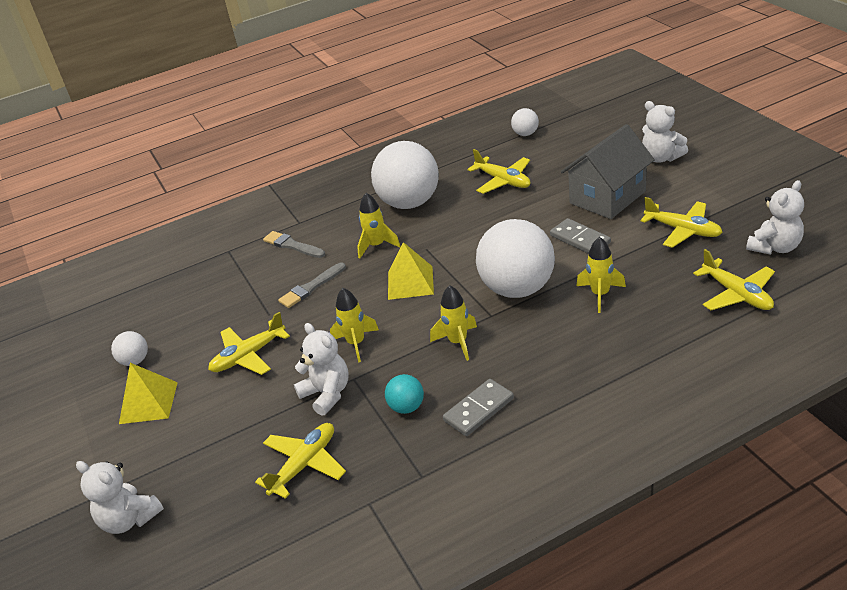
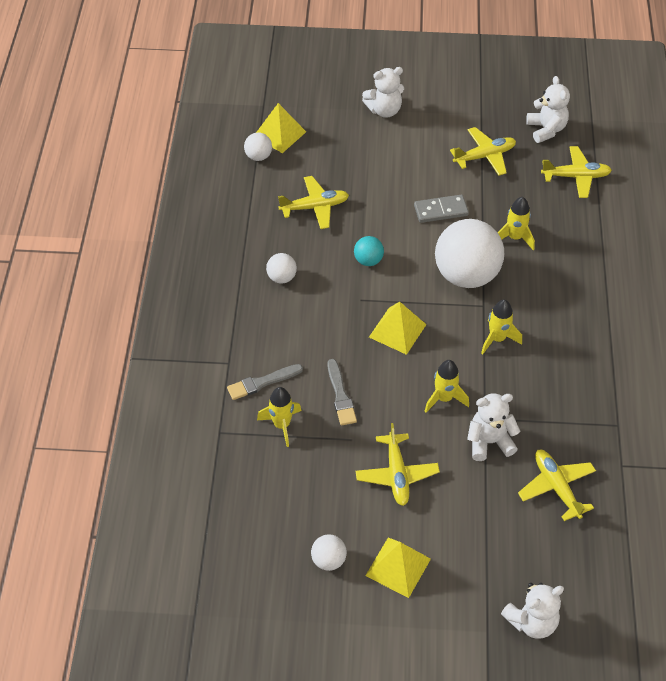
camera: 65 degrees left, 15 degrees up
yellow rocket [357,193,401,259] -> yellow rocket moved to [257,387,302,447]
white ball [371,141,439,209] -> white ball [266,253,297,283], size x0.44
turquoise ball [385,374,424,414] -> turquoise ball moved to [354,236,384,266]
grey domino [443,379,514,436] -> none
grey house [561,124,655,219] -> none
none -> yellow pyramid [256,103,306,153]

